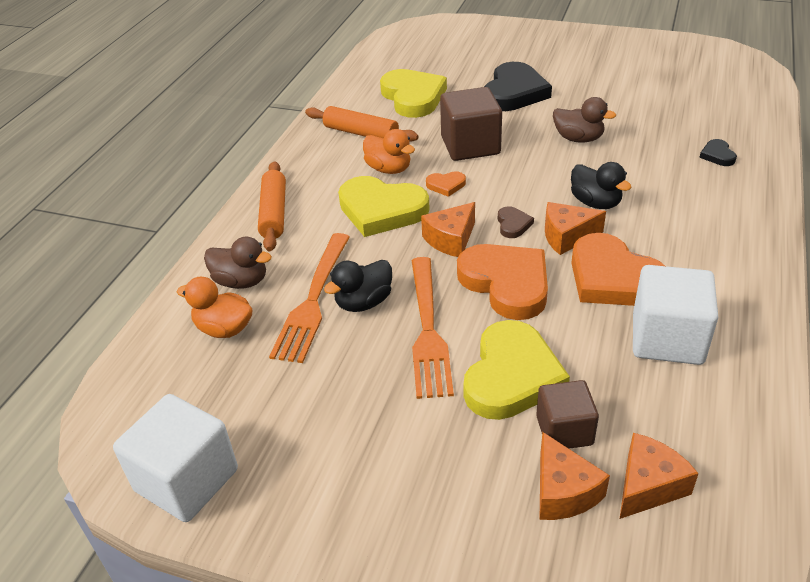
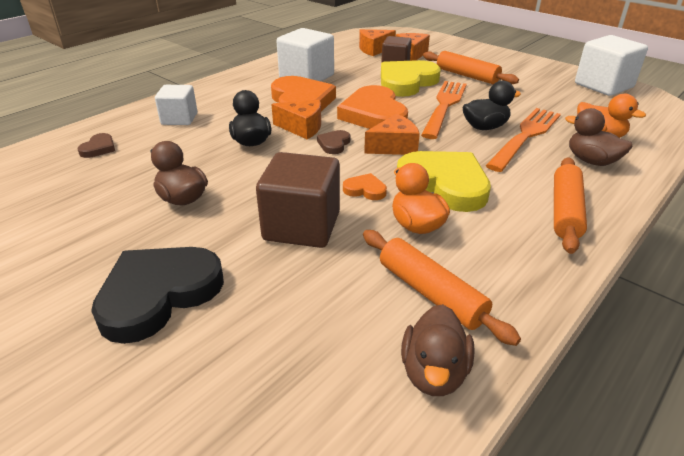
camera: 160 degrees left, 5 degrees down
yellow heart [380,69,447,118] -> none
black heart [699,139,737,166] -> brown heart [78,133,115,158]
none -> white cube [155,85,197,125]
none -> brown duck [401,304,475,396]
none -> orange rolling pin [423,51,519,84]

